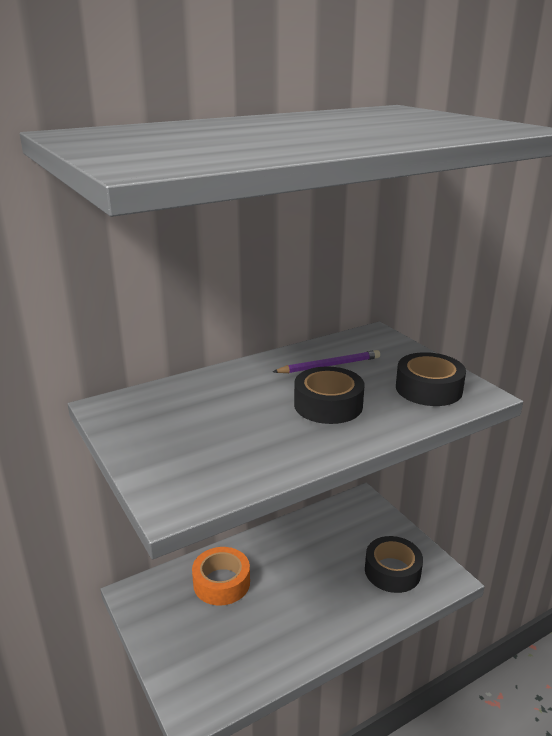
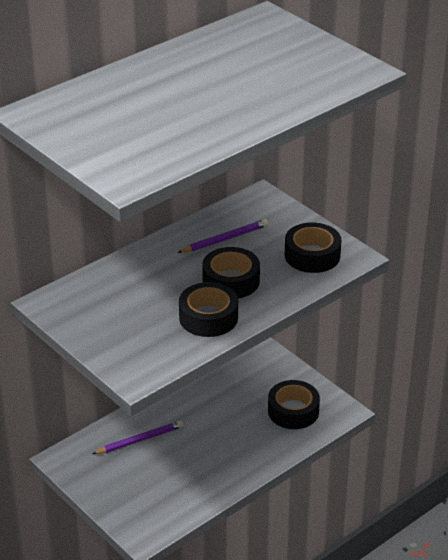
camera: 10 degrees left, 10 degrees up
orange tape [192,547,250,605] -> purple pencil [92,421,183,454]
none -> black tape [179,282,238,337]

